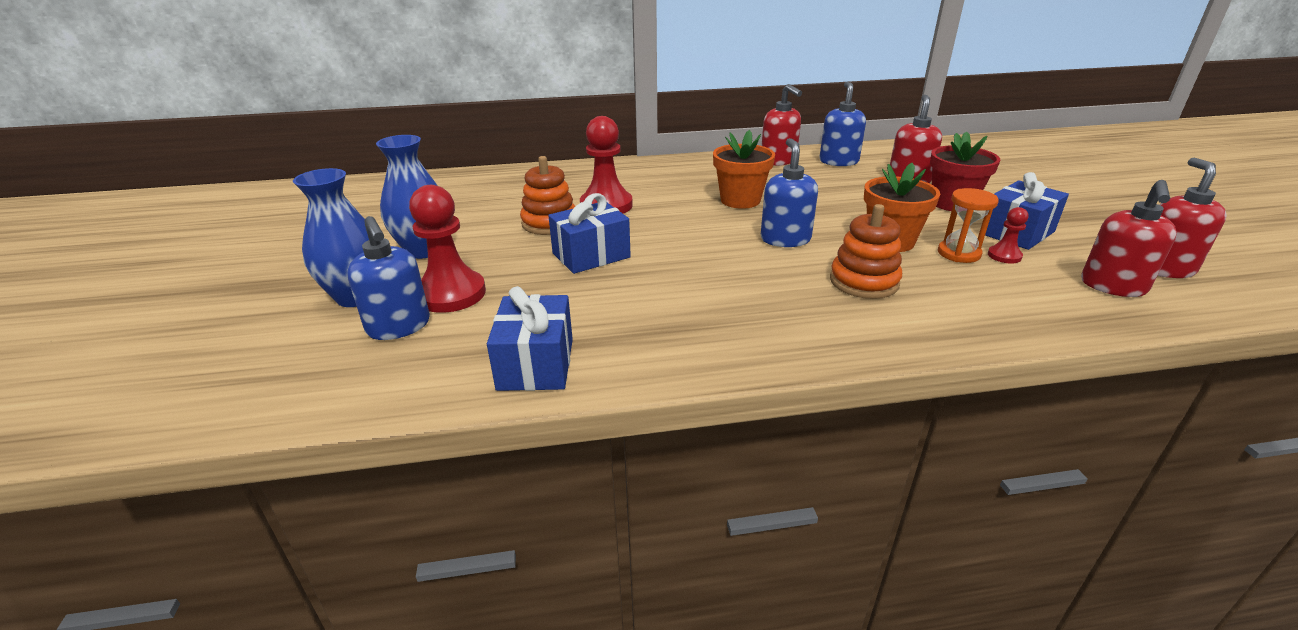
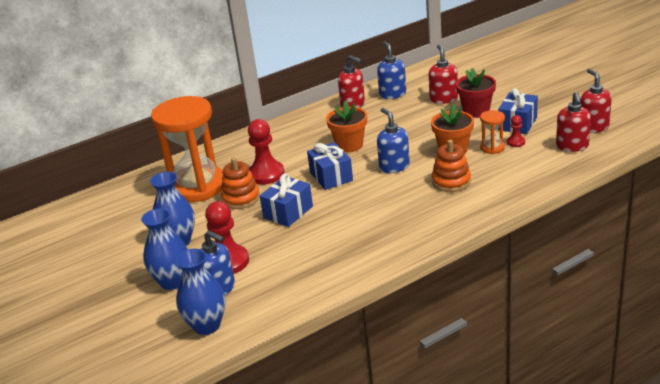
camera: 20 degrees left, 0 degrees up
blue gift [487,286,573,391] -> blue gift moved to [307,142,353,190]
none -> orange hourglass [151,96,223,202]
none -> blue vase [175,249,226,335]

